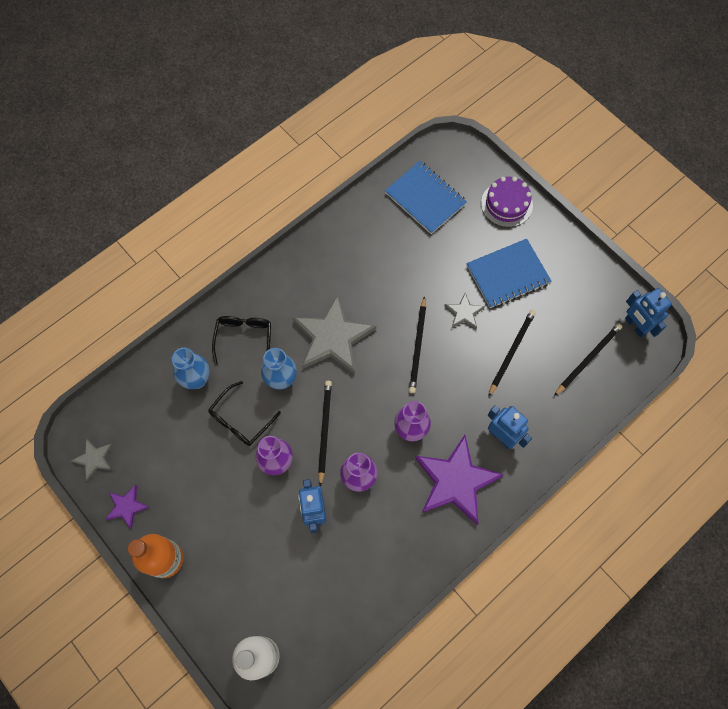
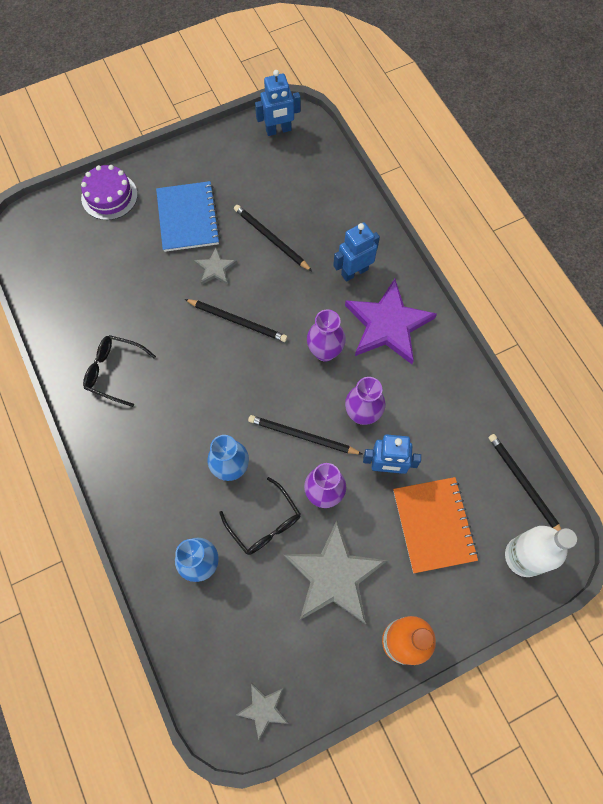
camera: 75 degrees left, 0 degrees up
purple star [105,484,150,529] -> none
black glasses [212,316,271,365] -> black glasses moved to [83,335,156,407]
grey star [292,294,376,374] -> grey star moved to [283,521,388,624]
blue notebook [385,161,467,234] -> none
black pencil [554,323,622,396] -> black pencil moved to [488,434,561,531]
none -> orange notebook [393,477,478,573]

